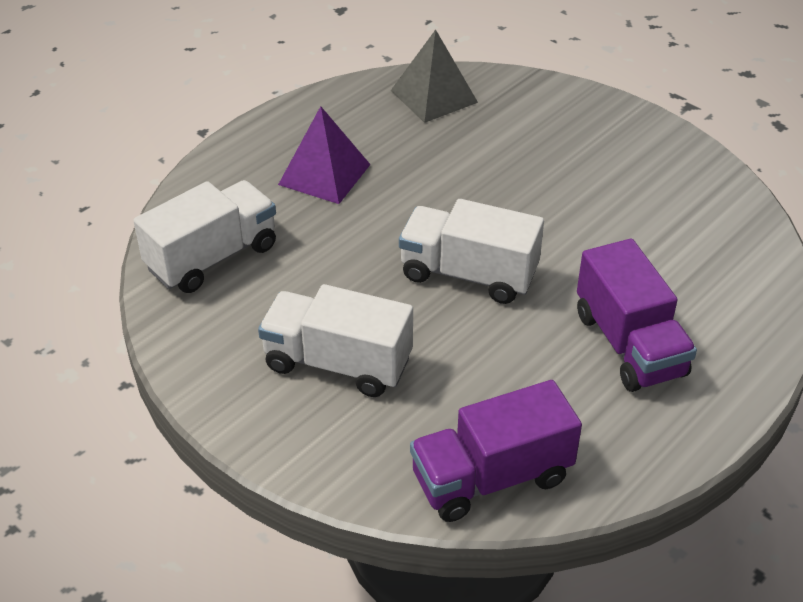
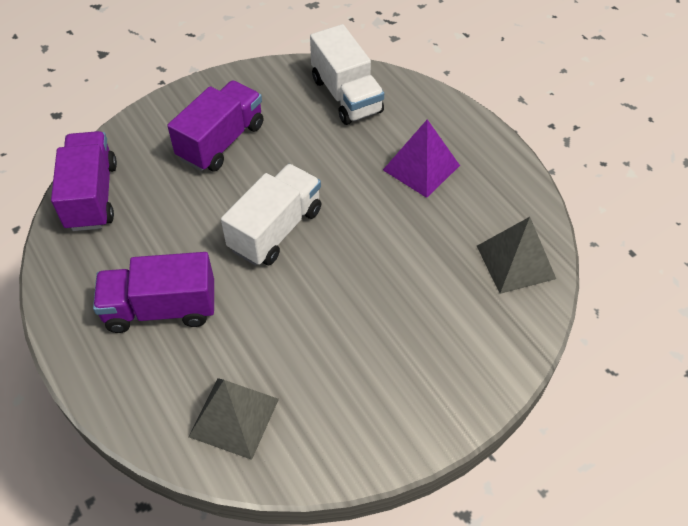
camera: 105 degrees right, 10 degrees up
white truck [258,284,413,397] -> purple truck [167,80,263,172]
none -> grey pyramid [188,378,279,460]

